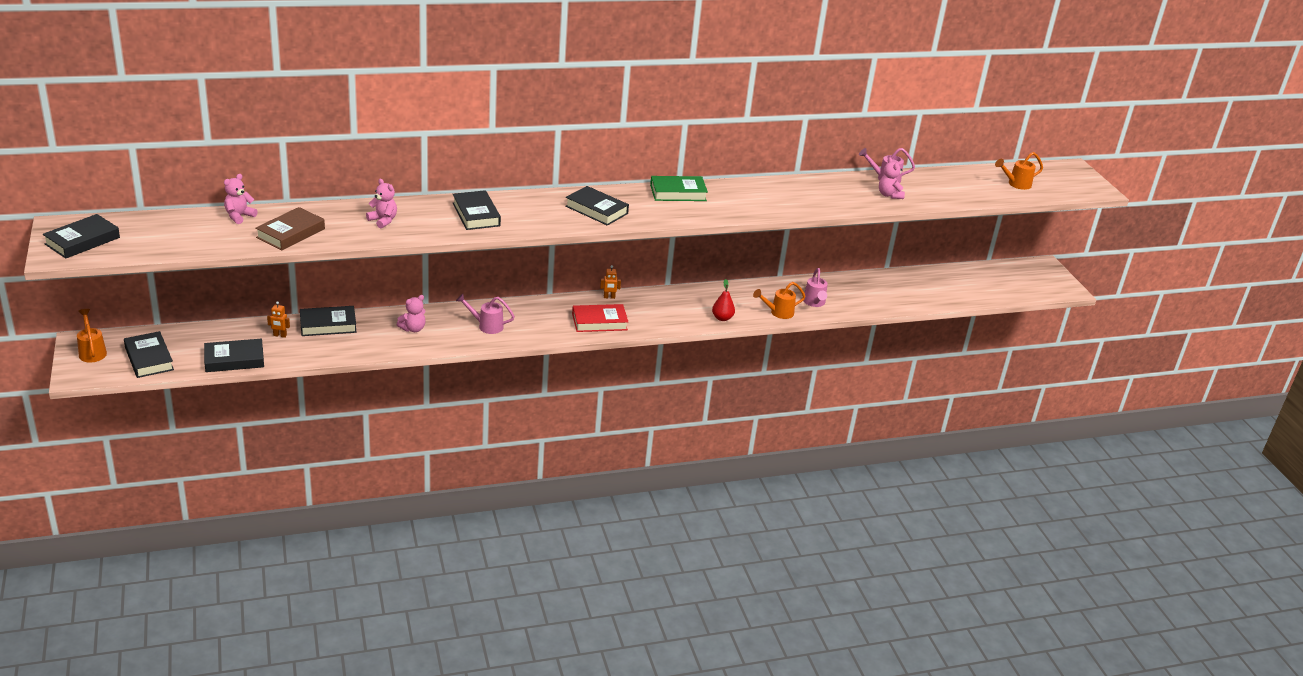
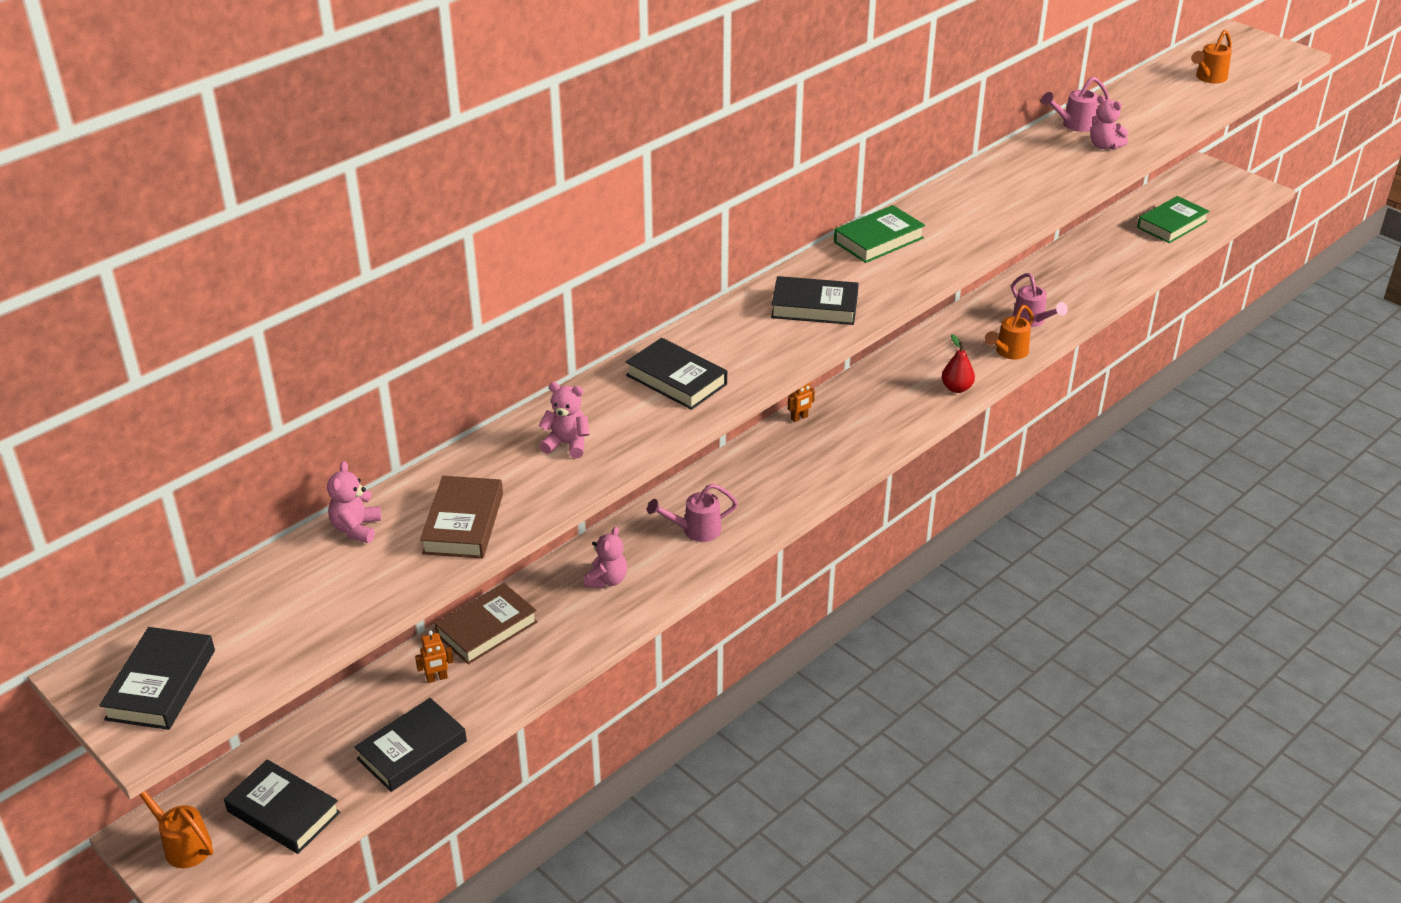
camera: 25 degrees left, 5 degrees up
black book [300,306,357,336] -> brown book [435,583,538,665]
red book [572,304,628,332] -> none
none -> green book [1137,196,1210,243]

